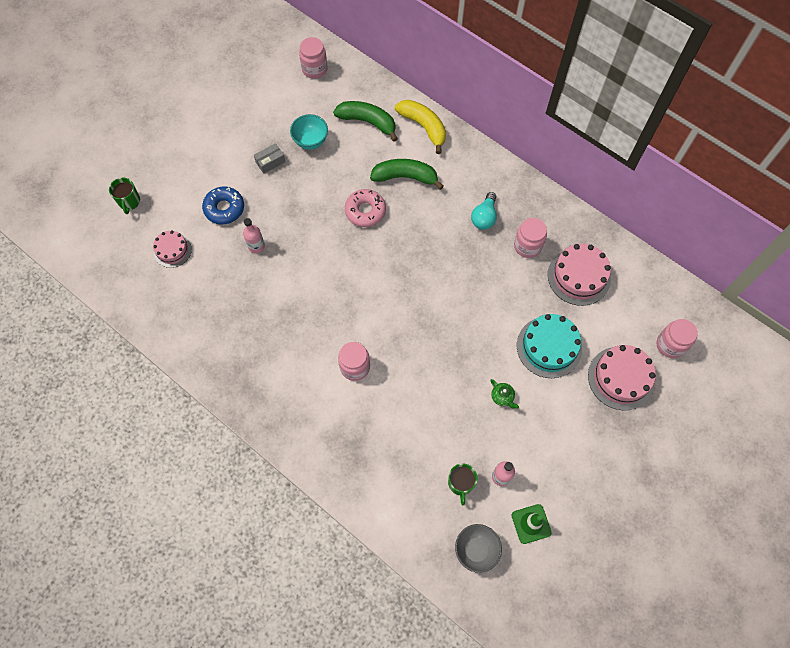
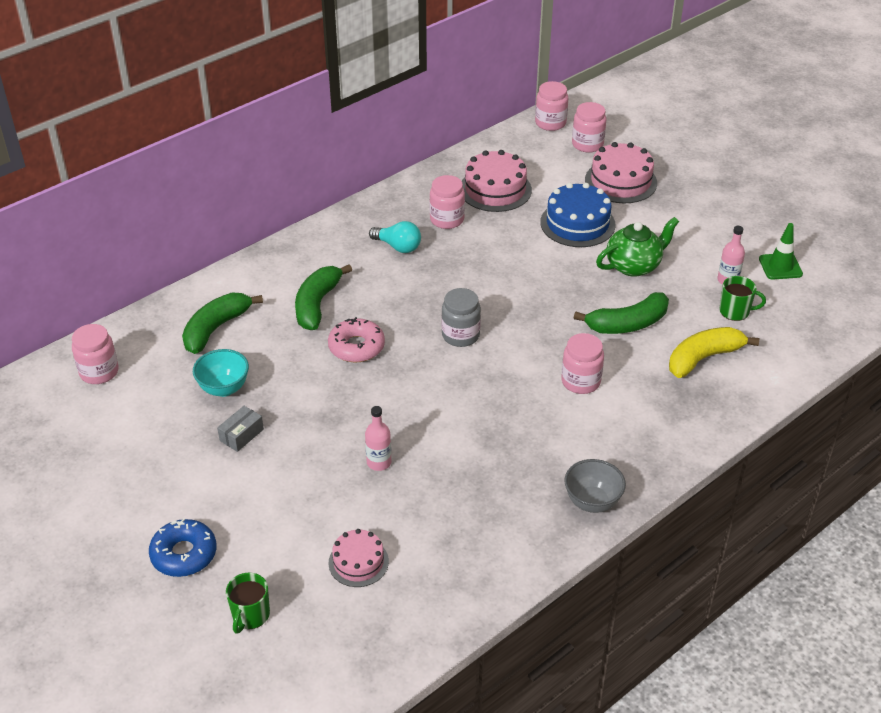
camera: 80 degrees left, 25 degrees down
green mug [109,178,140,214] -> green mug turned 105 degrees clockwise [226,573,270,634]
blue donut [202,186,244,225] -> blue donut moved to [149,518,216,577]
grey box [254,143,285,174] -> grey box turned 60 degrees clockwise [217,406,264,452]
yellow banana [395,100,446,154] -> yellow banana moved to [669,327,759,378]
grey bowl [455,524,502,573] -> grey bowl moved to [565,459,626,513]
green teapot [490,379,519,409] -> green teapot [596,217,679,277], size x2.04
turquoise cake [517,314,582,378] -> blue cake [540,183,616,247]
none -> grey jar [442,288,481,347]
none -> pink jar [535,81,568,131]
none -> green banana [574,292,669,334]

